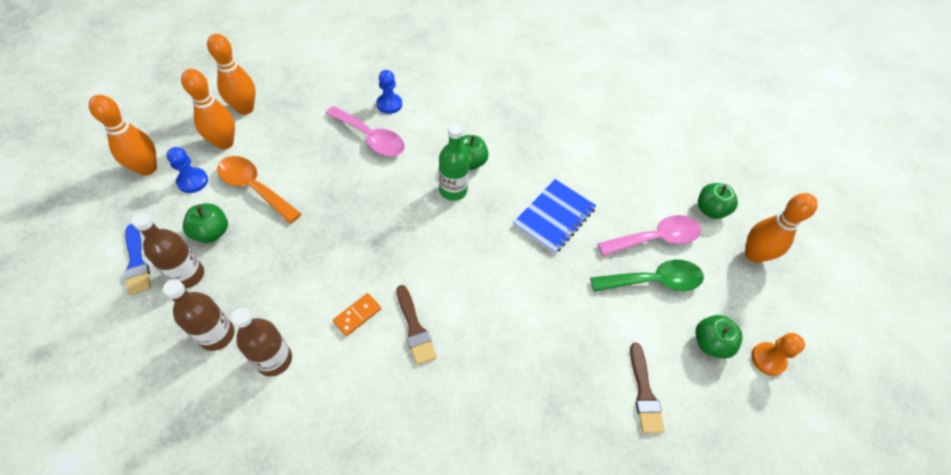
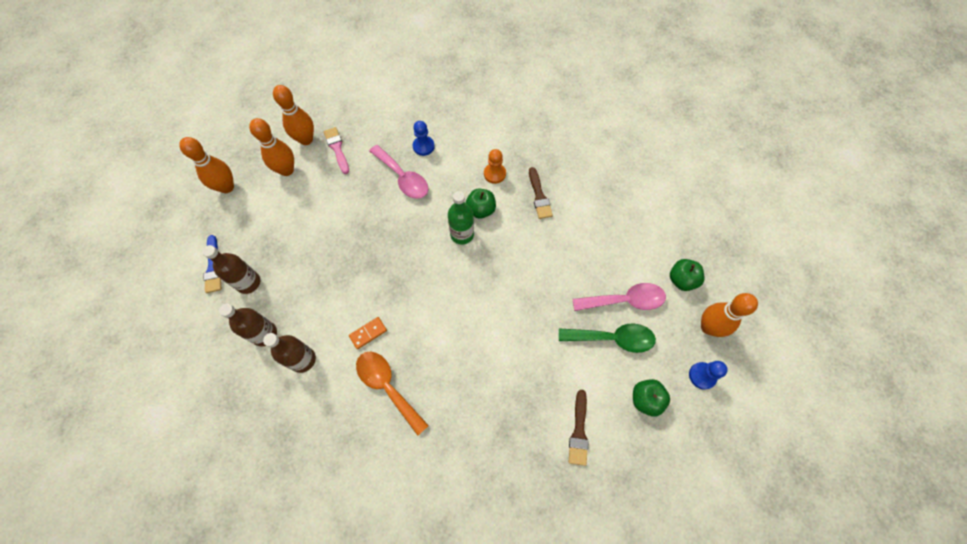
camera: 15 degrees right, 10 degrees up
blue pawn [167,147,208,193] -> blue pawn moved to [689,361,728,390]
green apple [183,203,228,243] -> none
orange spoon [217,156,301,223] -> orange spoon moved to [356,351,429,435]
brown brush [397,285,437,365] -> brown brush moved to [529,167,553,219]
blue notebook [513,179,596,254] -> none
orange pawn [751,333,805,376] -> orange pawn moved to [484,149,506,184]
none -> pink brush [324,127,349,174]

